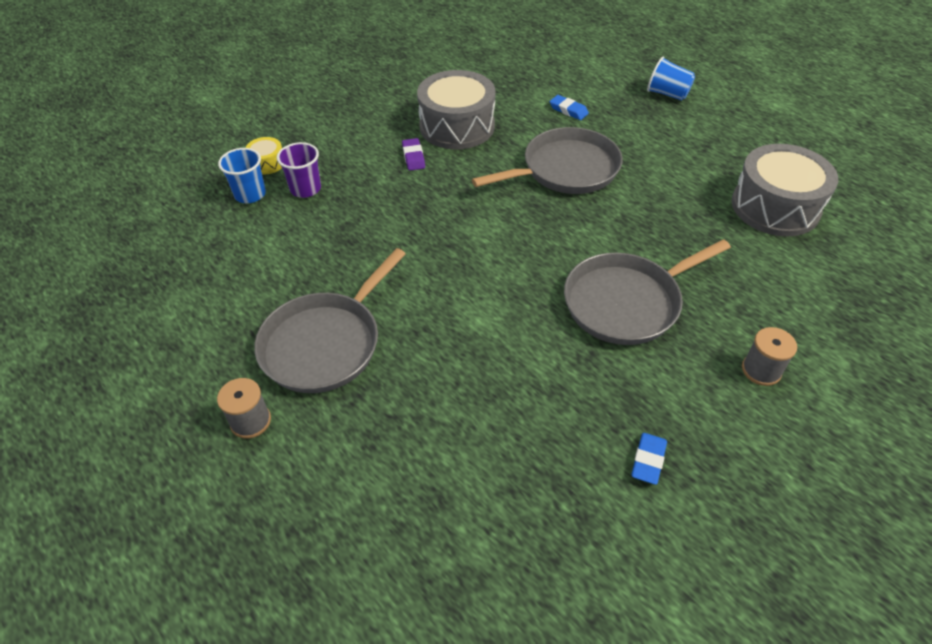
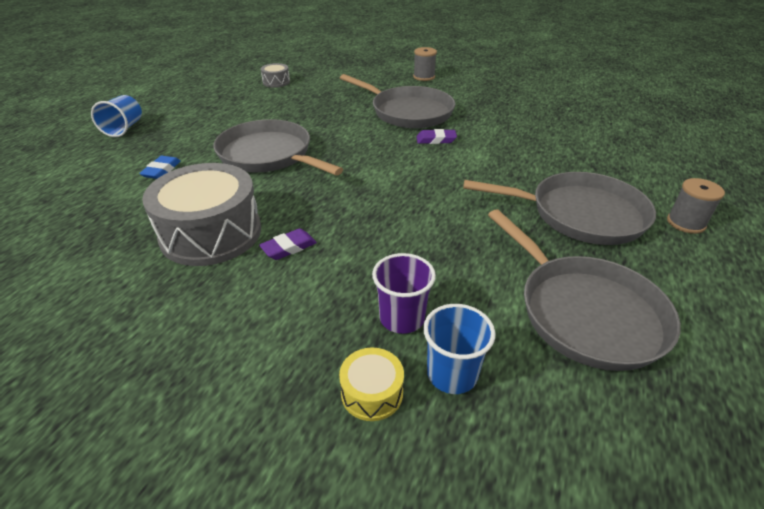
camera: 115 degrees left, 10 degrees down
blue eraser [632,433,667,485] -> none
grey drum [732,144,838,236] -> grey drum [261,63,290,88], size x0.45
none -> purple eraser [416,129,457,144]
none -> grey pan [488,209,681,371]

